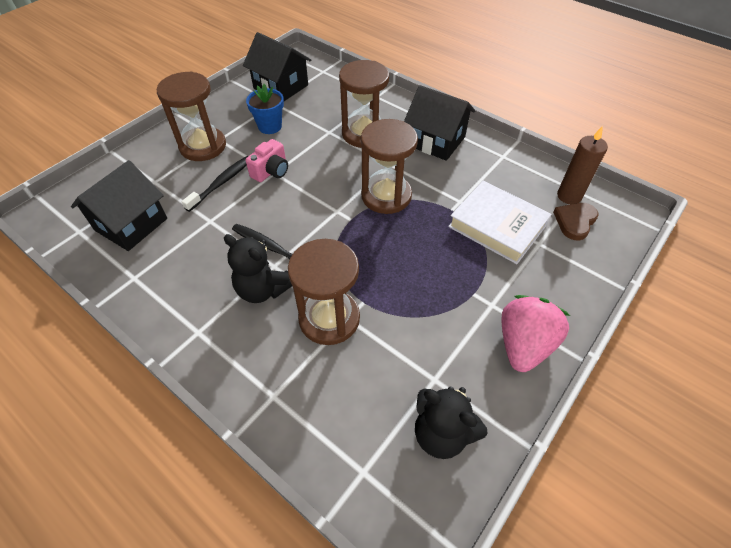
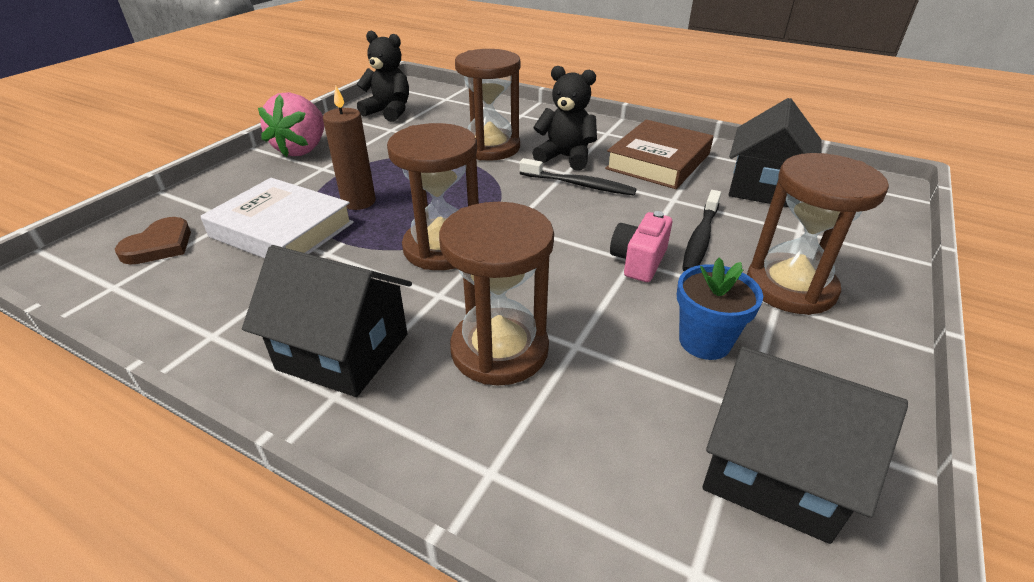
camera: 170 degrees right, 15 degrees down
brown candle [557,126,608,204] -> brown candle moved to [323,86,376,210]
none -> brown book [605,120,713,189]

